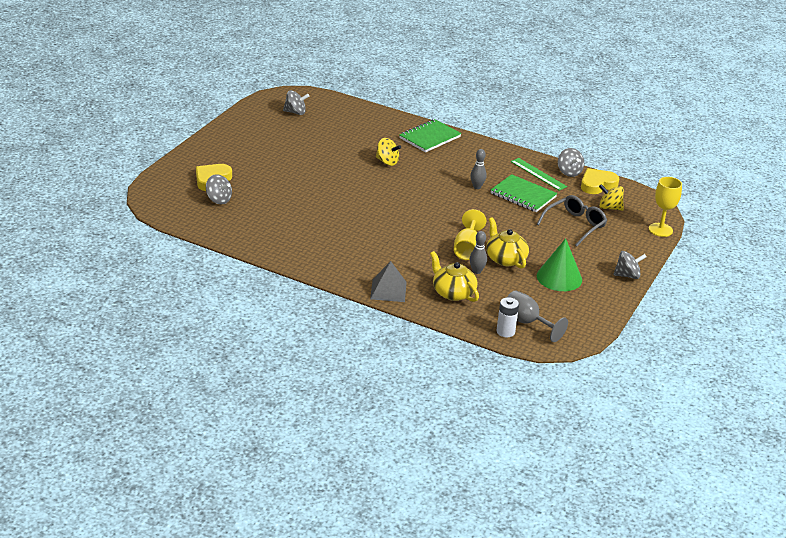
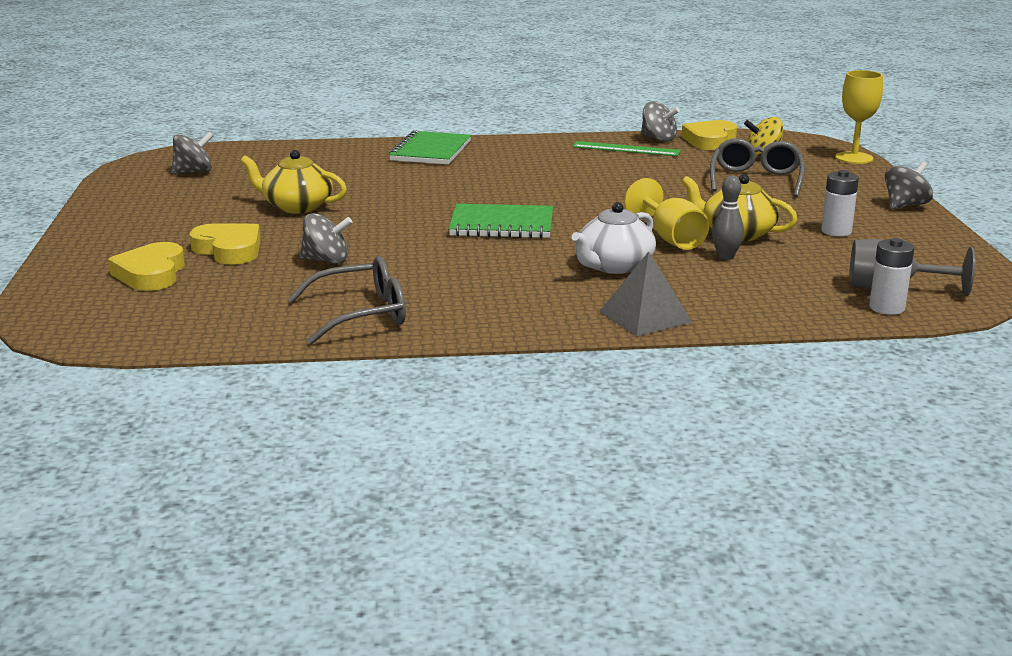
camera: 30 degrees left, 10 degrees down
grey spinning top [206,174,232,204] -> grey spinning top moved to [300,213,352,264]
yellow spinning top [376,138,401,166] -> none
yellow teapot [430,251,479,302] -> yellow teapot moved to [240,150,347,213]
grey bowling pin [470,149,487,189] -> none
green notebook [491,174,557,212] -> green notebook moved to [448,204,553,239]
green cone [537,238,582,291] -> white battery [821,170,859,236]
none -> yellow heart [190,223,261,265]
none -> grey glasses [288,256,406,345]
none -> white teapot [572,202,656,274]

